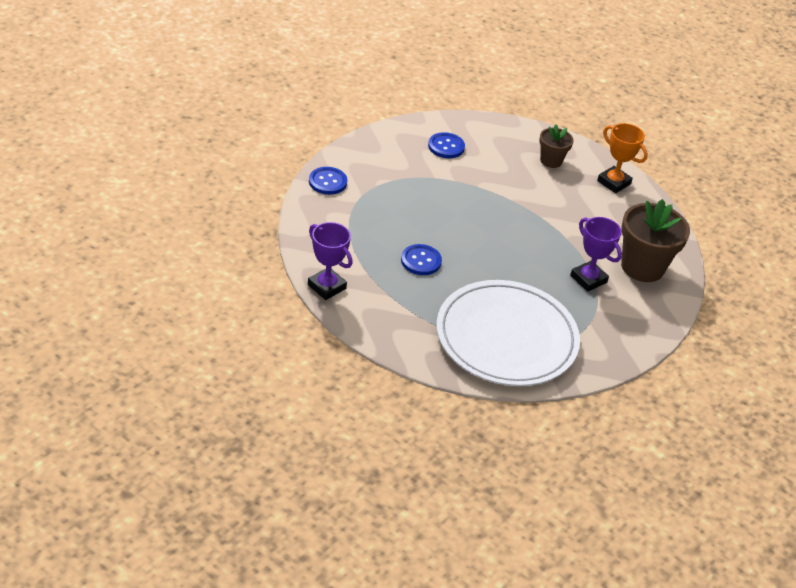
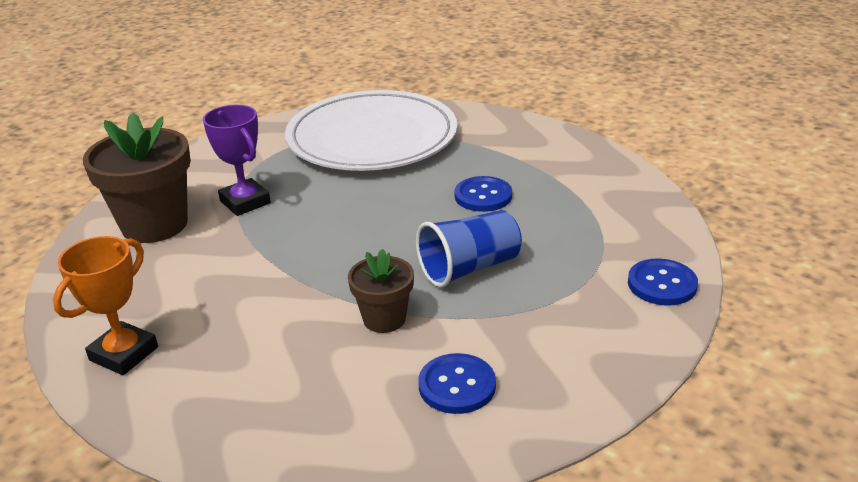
camera: 175 degrees left, 10 degrees down
purple trophy [308,222,353,300] -> none
brown flower pot [539,124,574,168] -> brown flower pot moved to [348,249,414,333]
orange trophy [597,123,648,193] -> orange trophy turned 75 degrees clockwise [53,236,158,375]
none -> blue cup [416,210,522,288]

